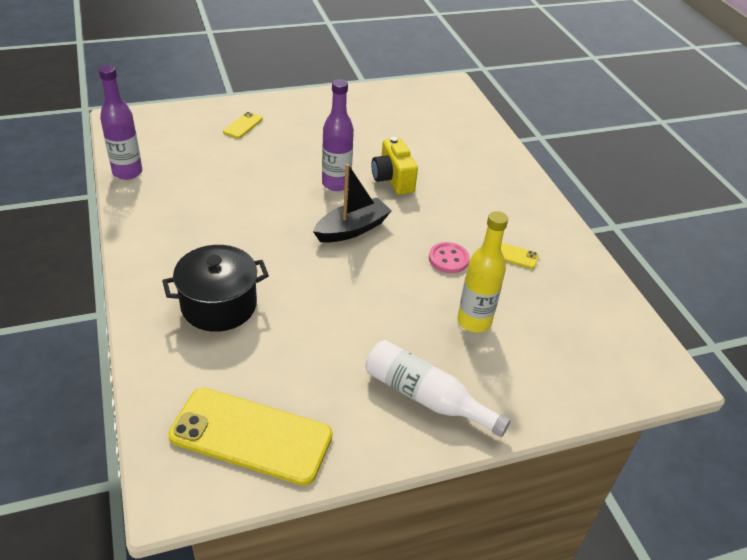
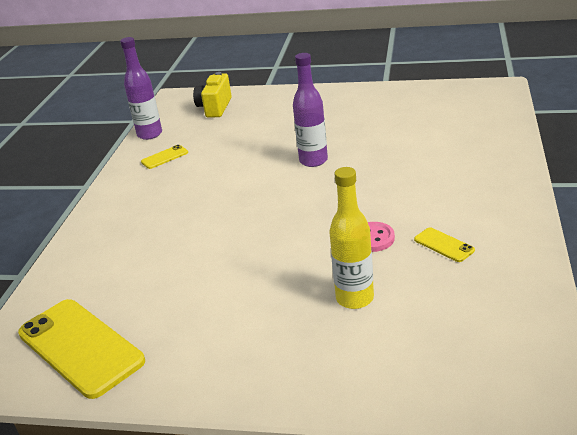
camera: 35 degrees right, 10 degrees down
black pot [162,245,269,332] -> none
yellow phone [223,112,263,139] -> yellow phone moved to [141,145,188,169]
black boat [313,164,392,243] -> none
white bottle [366,340,511,437] -> none
yellow camera [371,137,418,195] -> yellow camera moved to [193,72,232,118]

